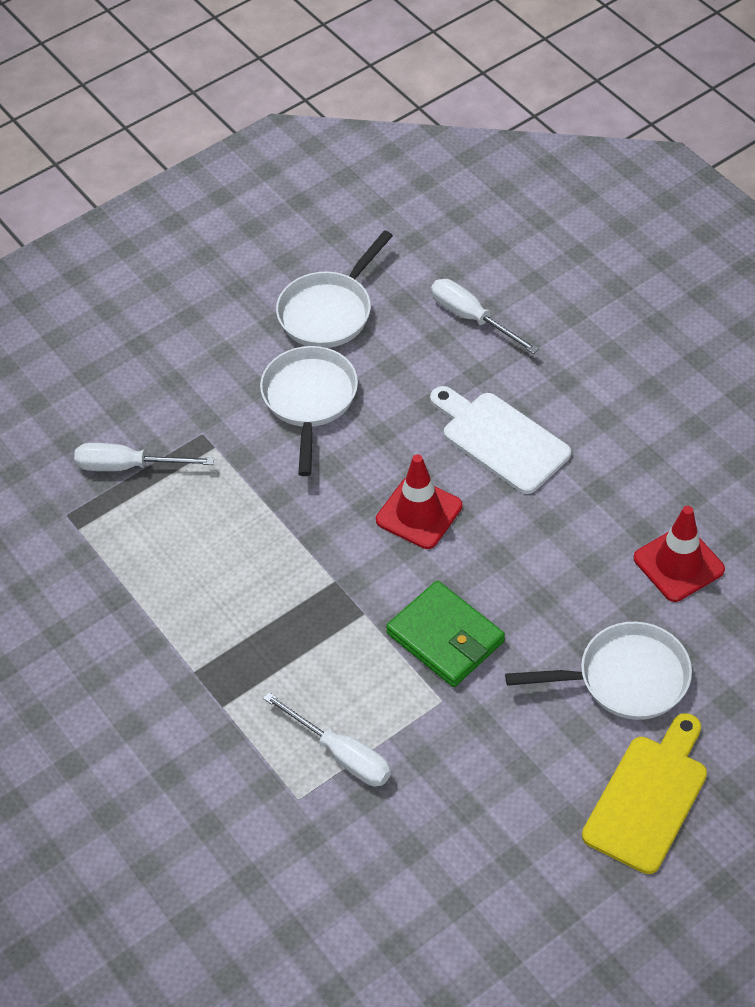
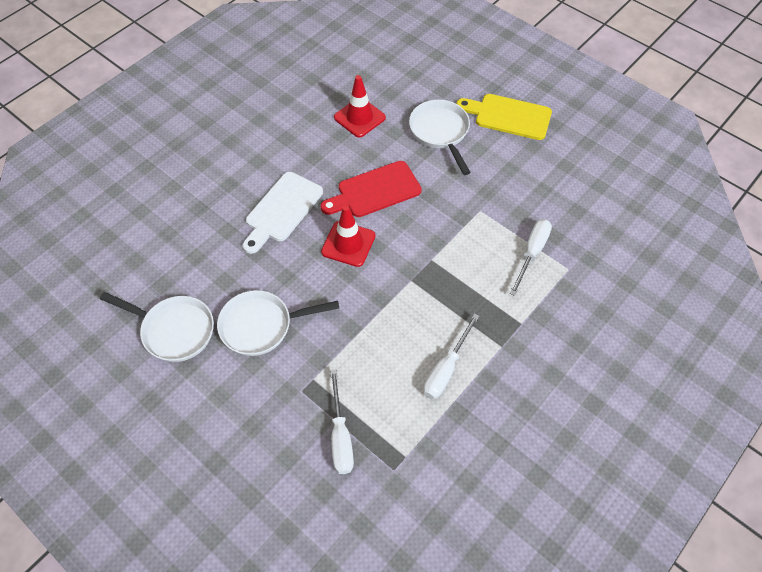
camera: 105 degrees left, 5 degrees up
green wallet [386,581,505,687] -> none
white screwdriver [431,279,539,354] -> white screwdriver moved to [423,314,480,399]
none -> red cutting board [321,161,422,217]

